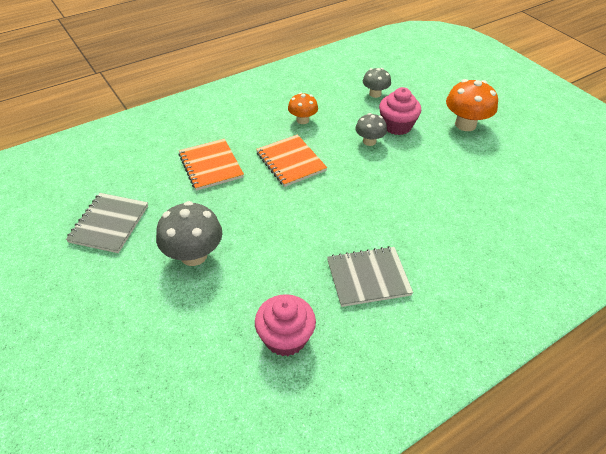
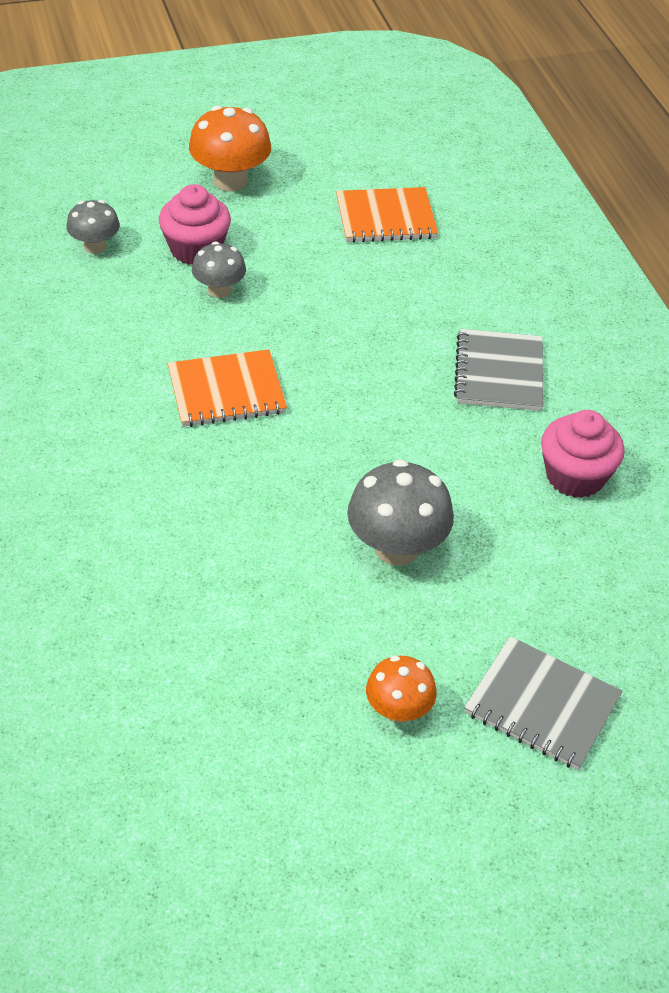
camera: 75 degrees left, 0 degrees up
grey notebook [66,193,148,253] -> grey notebook moved to [464,636,622,770]
orange notebook [179,139,244,191] -> orange notebook moved to [336,187,438,243]
orange mushroom [288,92,318,124] -> orange mushroom moved to [366,655,437,723]

